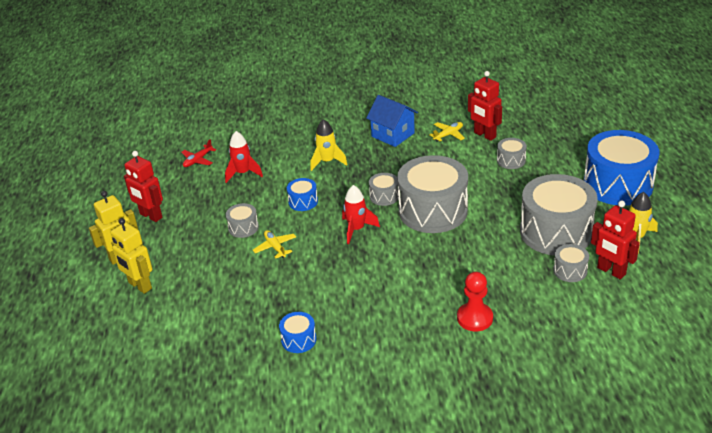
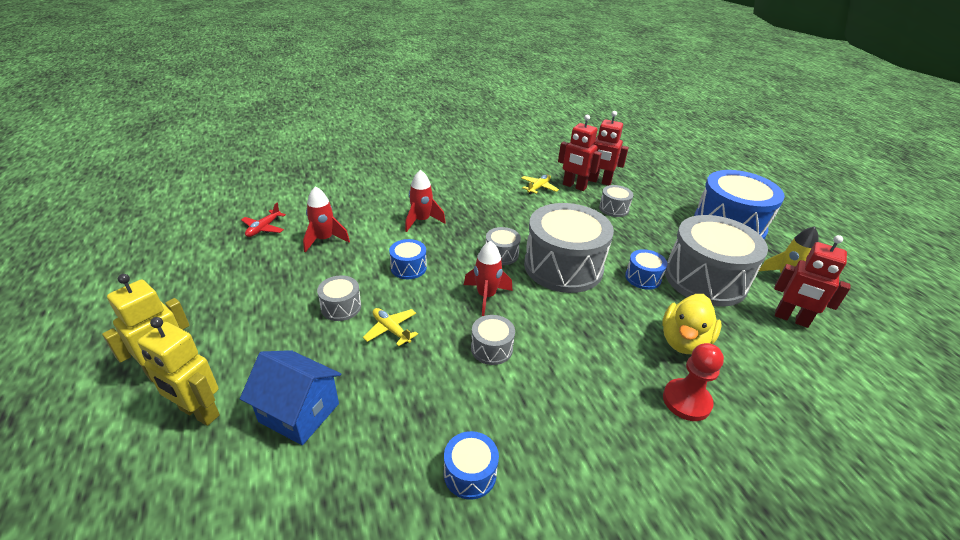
camera: 20 degrees left, 0 degrees up
red robot [124,151,163,222] -> red robot moved to [588,111,629,186]
yellow rocket [310,119,348,171] -> red rocket [405,170,446,232]
blue house [366,95,418,147] -> blue house moved to [240,350,341,445]
grey drum [553,244,589,282] -> grey drum moved to [471,315,515,365]
none -> blue drum [625,249,667,290]
none -> yellow duck [662,294,722,354]

